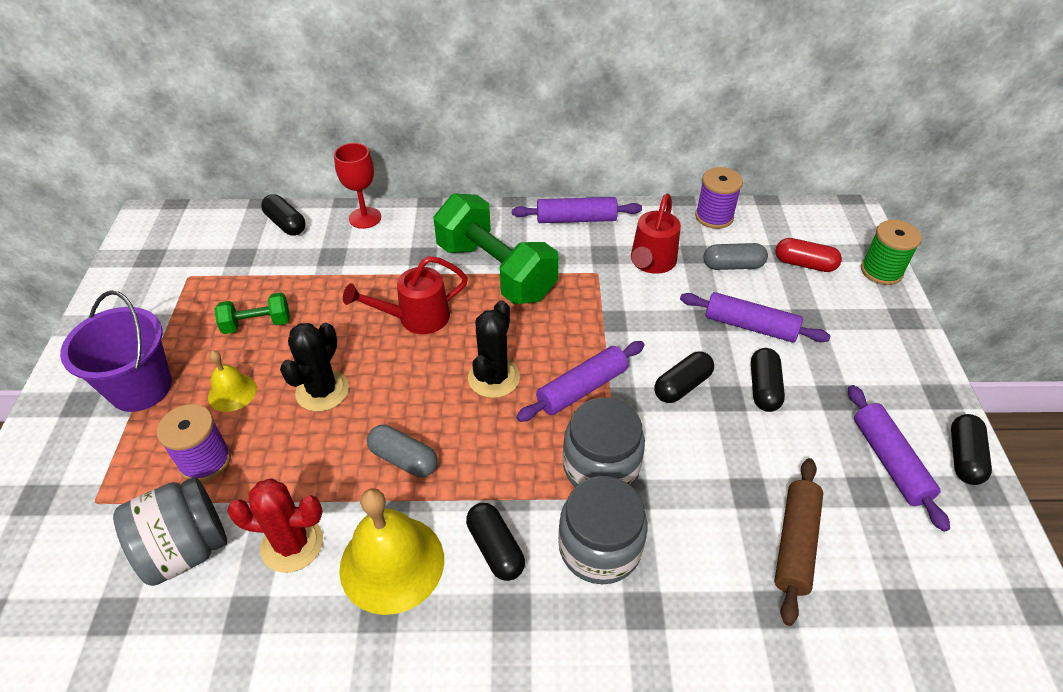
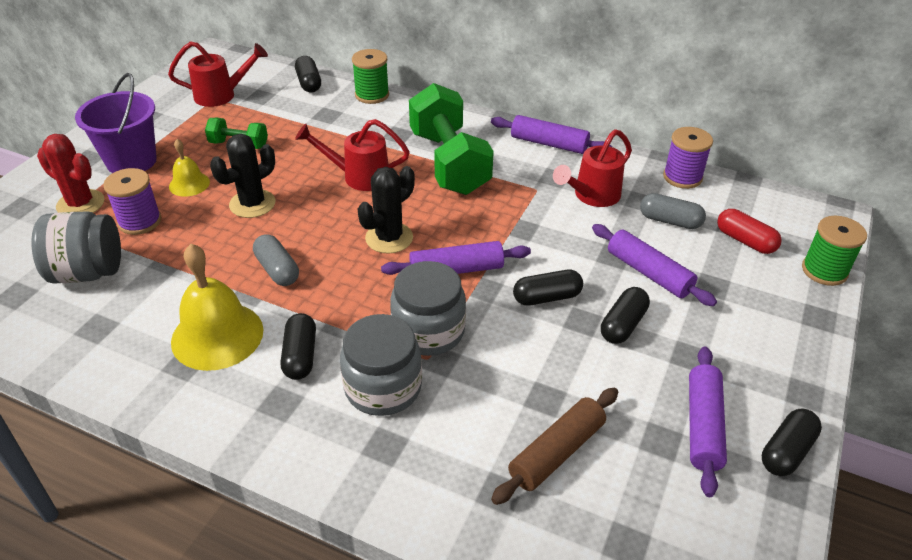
camera: 25 degrees right, 5 degrees down
red cactus [227,478,323,573] -> red cactus moved to [37,134,104,213]
red goblet [334,143,381,229] -> green spool [352,49,389,104]
none -> red watering can [168,41,268,107]

